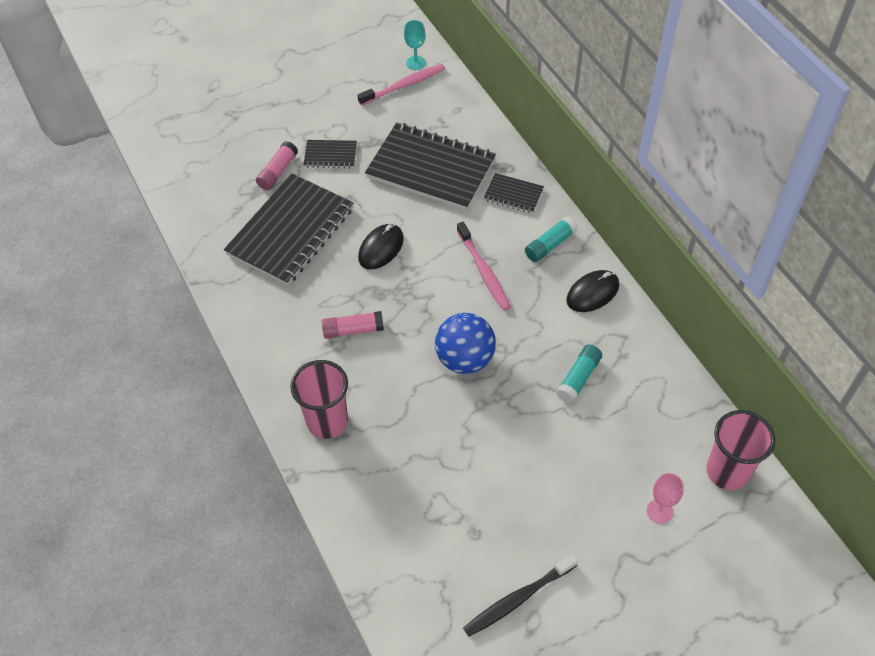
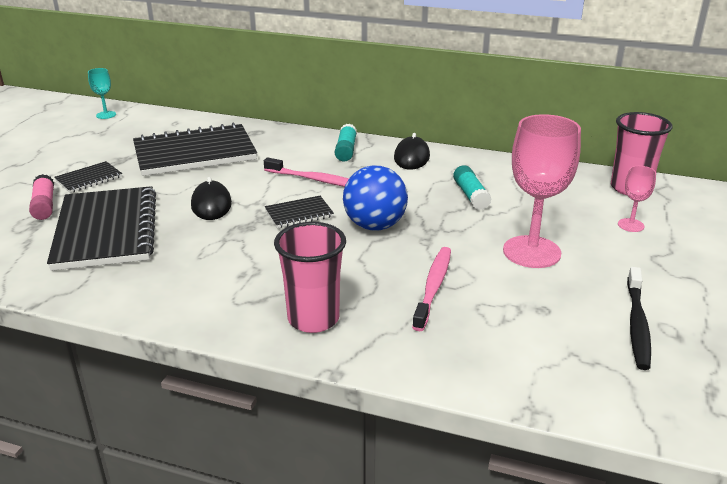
camera: 45 degrees left, 25 degrees down
pink glue stick [322,311,384,339] -> none
pink toothbrush [358,64,445,106] -> pink toothbrush moved to [412,247,451,331]
black notebook [484,173,544,213] -> black notebook moved to [265,196,334,228]
none -> pink goblet [503,114,581,268]

